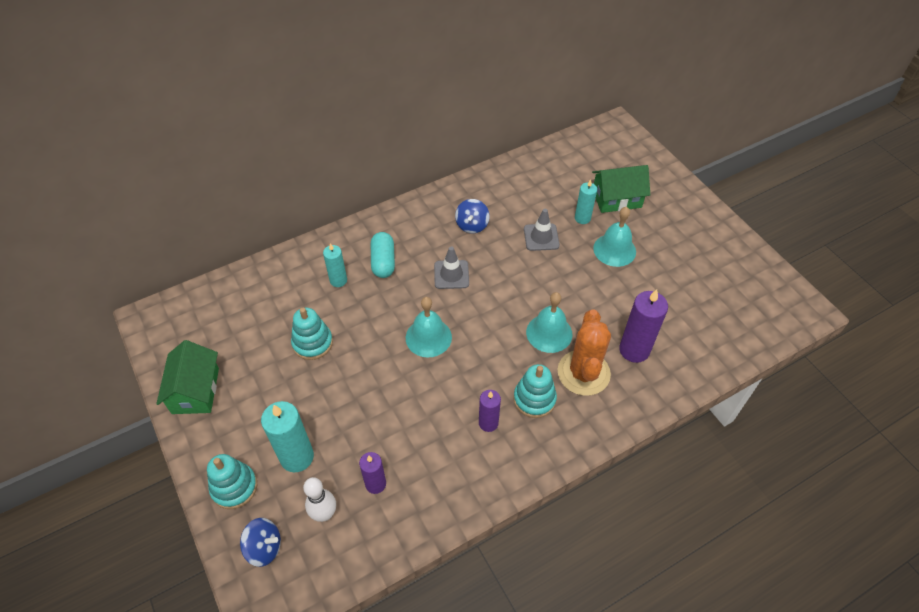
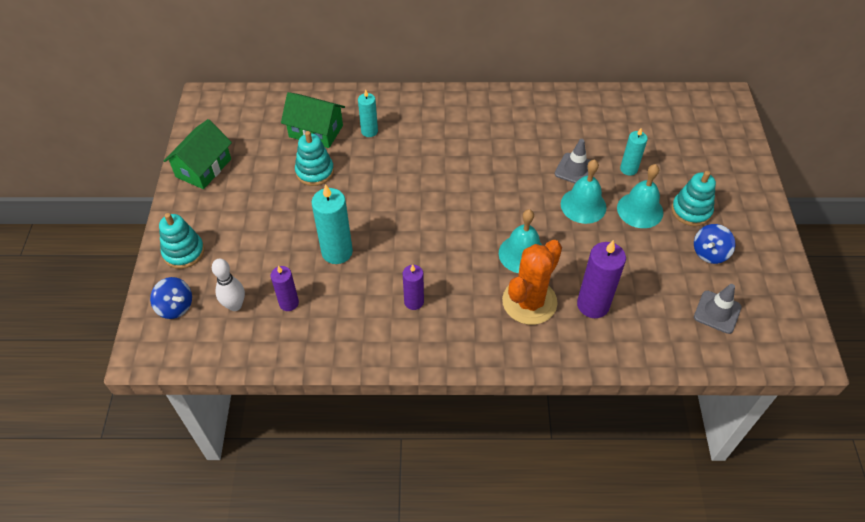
camera: 30 degrees right, 0 degrees up
turquoise candle [261,401,314,472] -> turquoise candle moved to [312,184,353,264]
turquoise capsule [371,232,395,278] -> none
turquoise bell [406,297,452,357] -> turquoise bell moved to [561,160,607,224]
grey traffic cone [434,247,469,289] -> grey traffic cone moved to [694,284,742,334]
blue spinning top [455,199,490,233] -> blue spinning top moved to [694,224,735,264]
turquoise stacking toy [513,364,557,418] -> turquoise stacking toy moved to [672,171,716,226]
green house [592,165,650,213] -> green house moved to [281,92,345,148]

